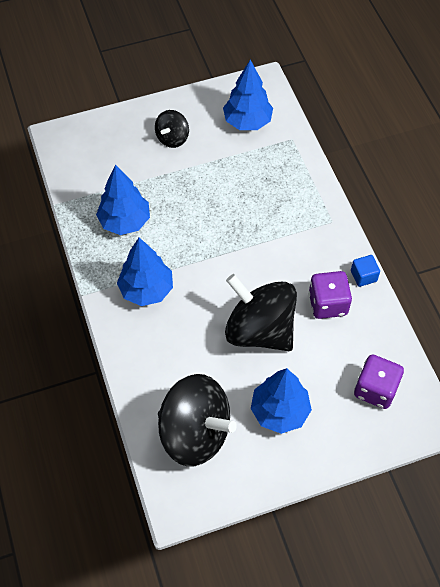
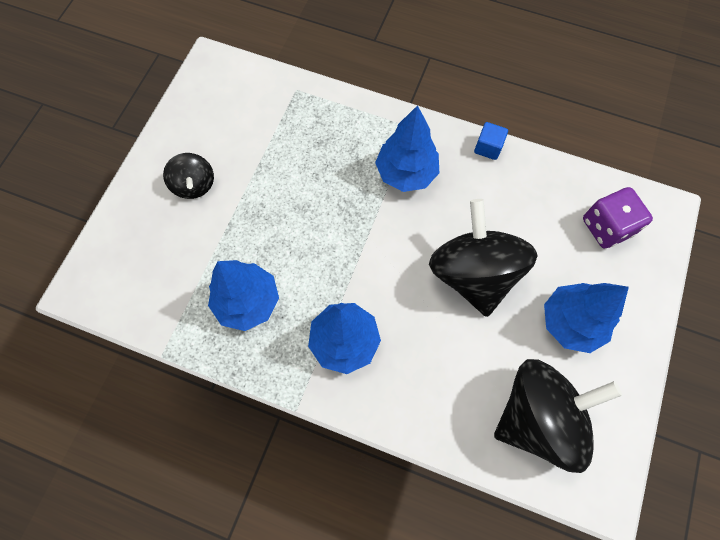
camera: 50 degrees left, 10 degrees up
blue tree [223,60,273,130] -> blue tree moved to [375,105,439,192]
black spinning top [225,274,297,351] -> black spinning top turned 90 degrees clockwise [429,199,538,317]
purple dice [309,271,352,319] -> none

